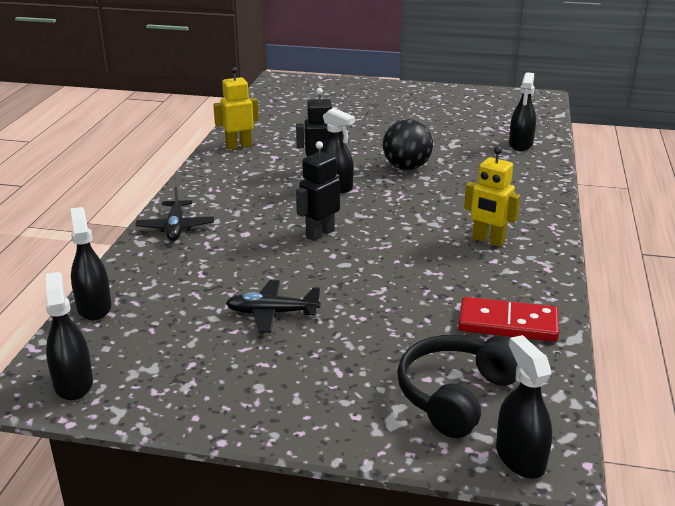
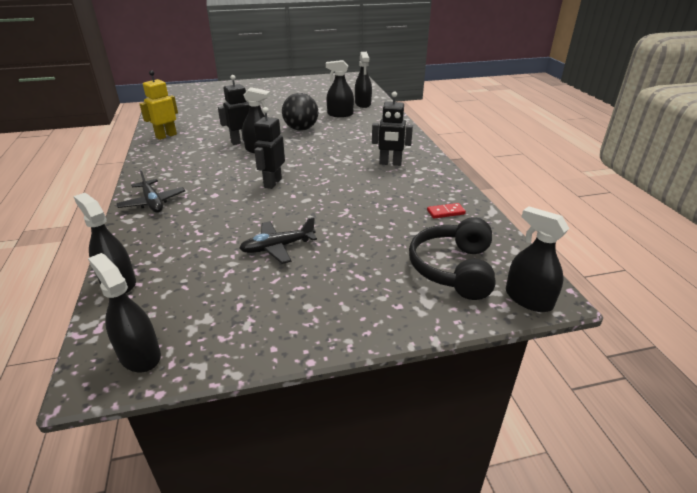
camera: 25 degrees left, 5 degrees up
red domino [458,297,559,342] -> red domino [427,203,466,219], size x0.50
yellow robot [464,147,520,247] -> black robot [372,91,413,166]
none -> black spray bottle [326,60,354,117]

